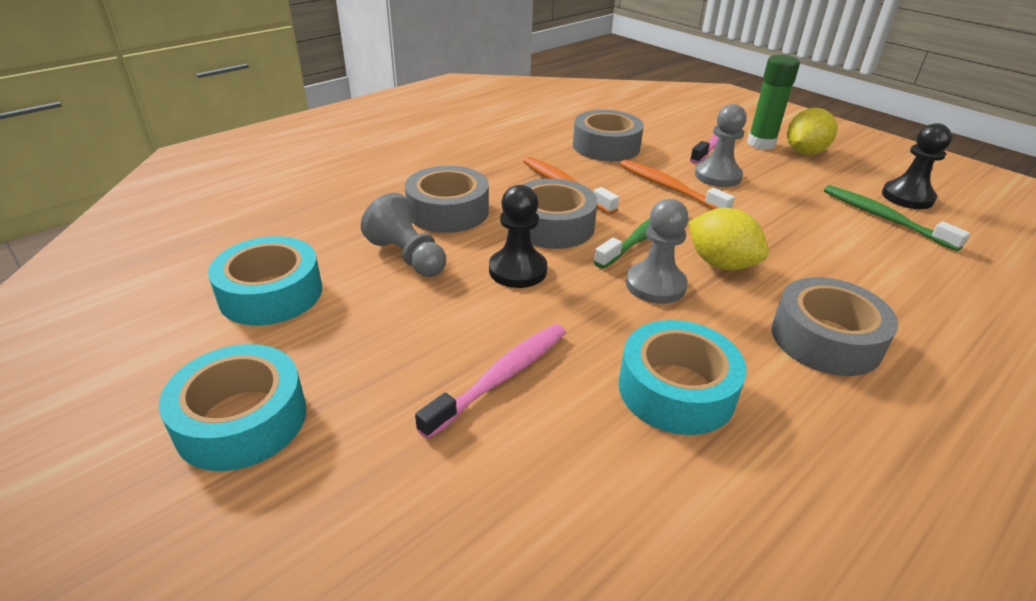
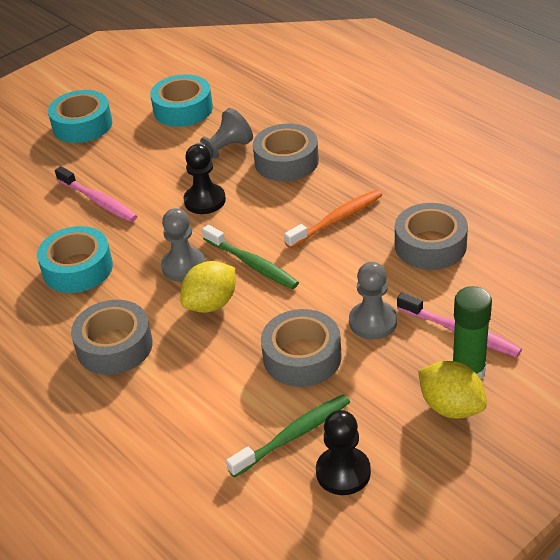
camera: 95 degrees right, 5 degrees up
grey tape [522,179,598,249] -> grey tape moved to [261,309,342,387]
orange toothbrush [620,160,735,209] -> none

